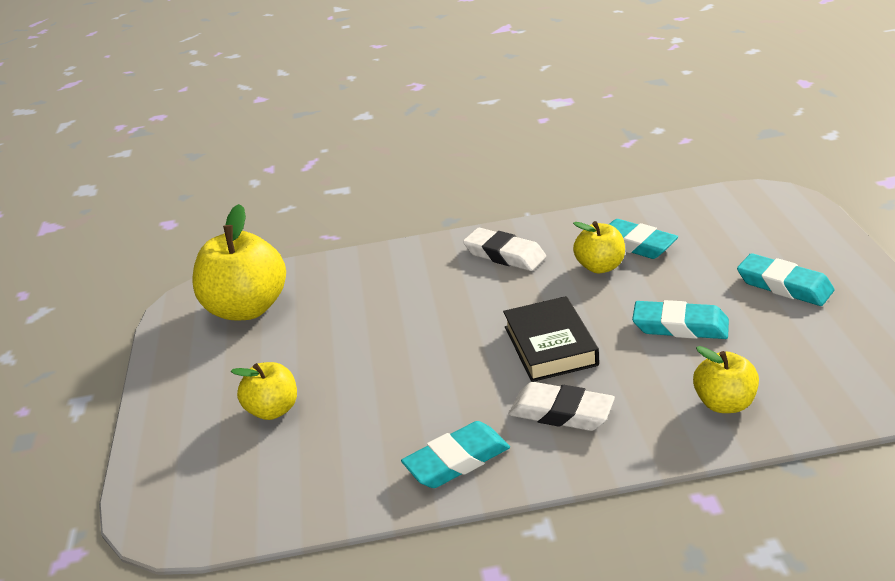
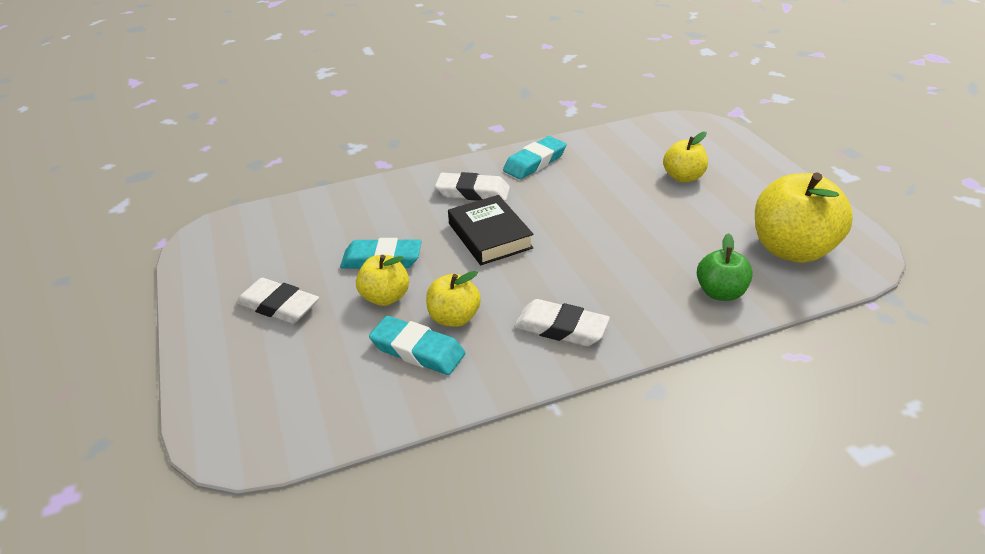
camera: 165 degrees right, 5 degrees up
yellow apple [693,346,759,413] -> yellow apple moved to [356,255,409,306]
turquoise eraser [737,253,834,306] -> white eraser [236,278,319,324]
none -> green apple [697,233,753,301]

